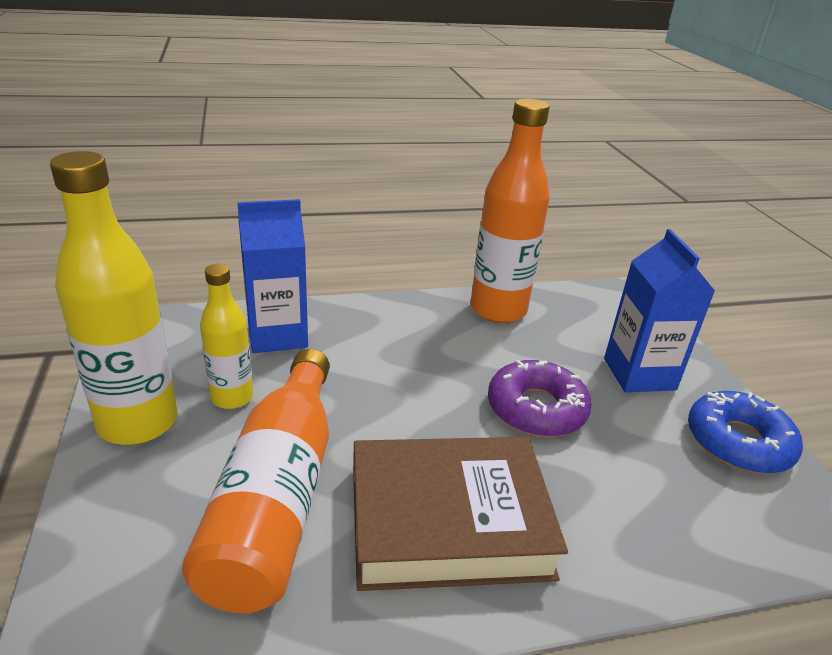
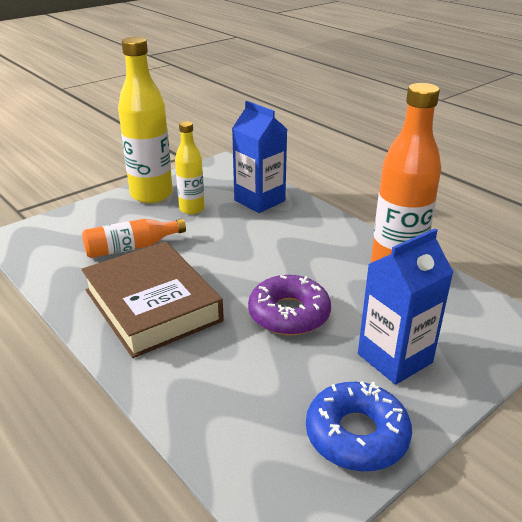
camera: 65 degrees right, 0 degrees up
orange bottle [182,349,330,613] -> orange bottle [82,219,186,258], size x0.57

